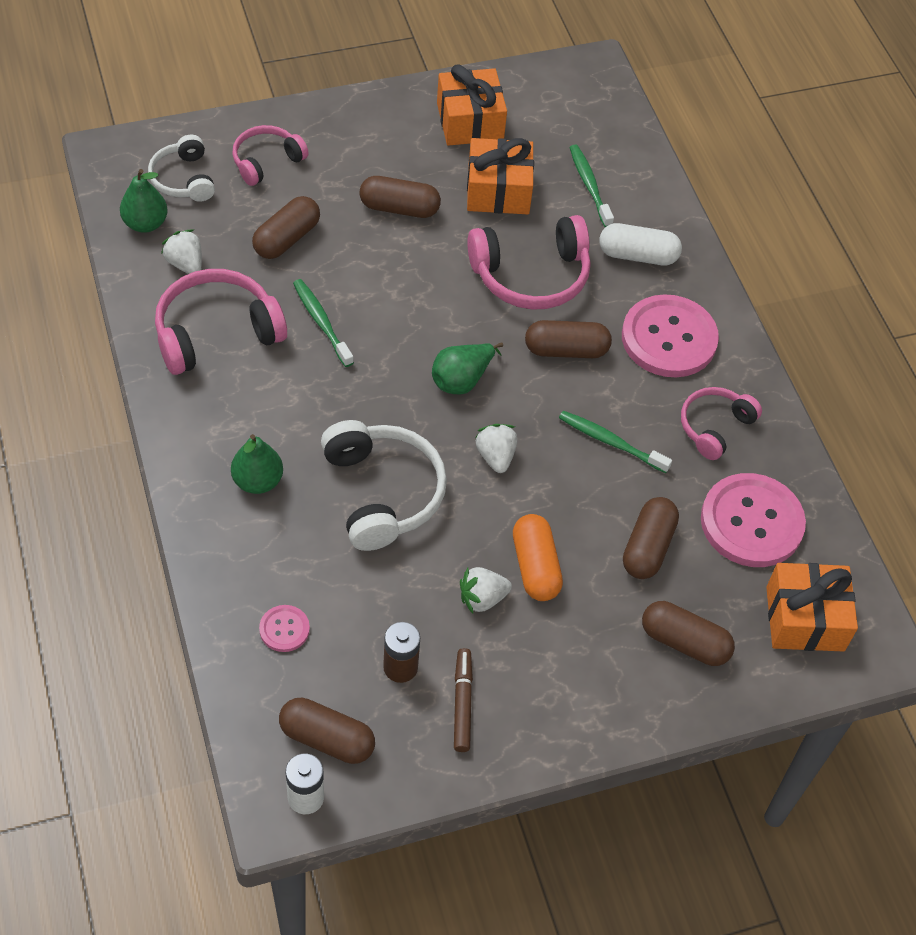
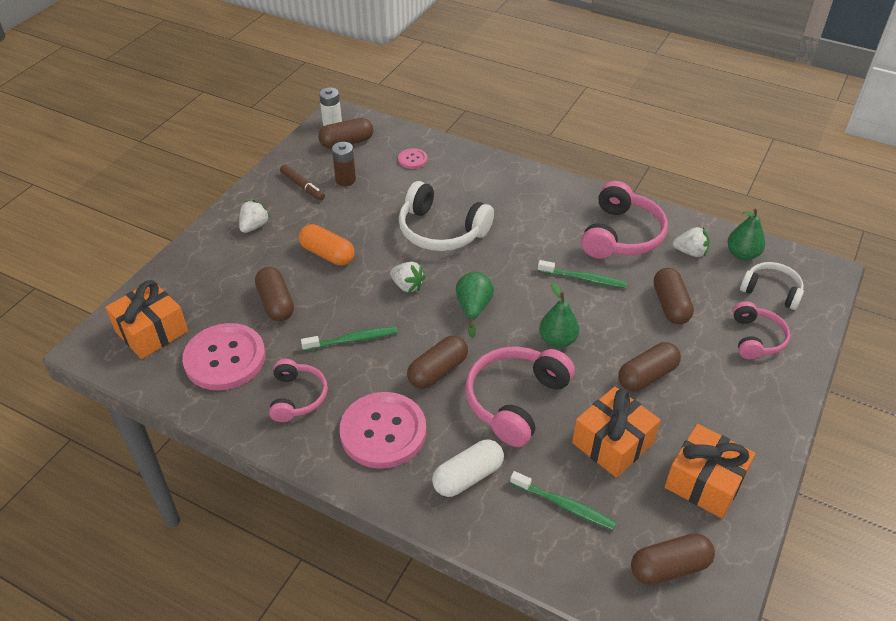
camera: 140 degrees right, 10 degrees down
green pear [231,434,283,494] -> green pear moved to [539,282,579,348]
white strawberry [460,567,512,614] -> white strawberry moved to [239,200,271,233]
brown capsule [642,601,735,666] -> brown capsule moved to [631,533,715,585]

